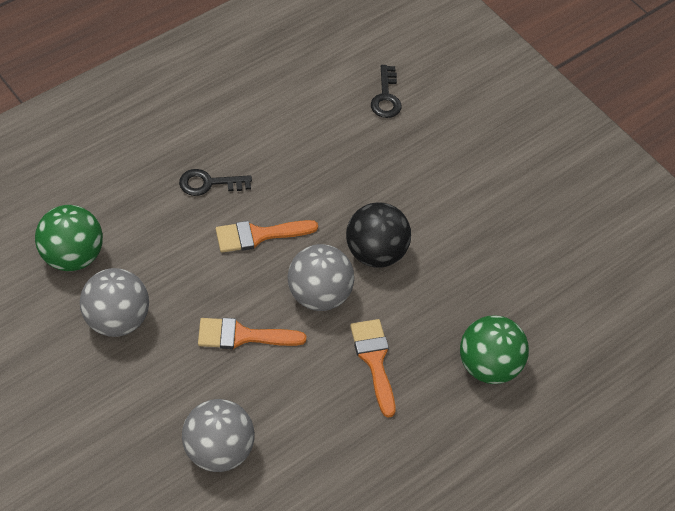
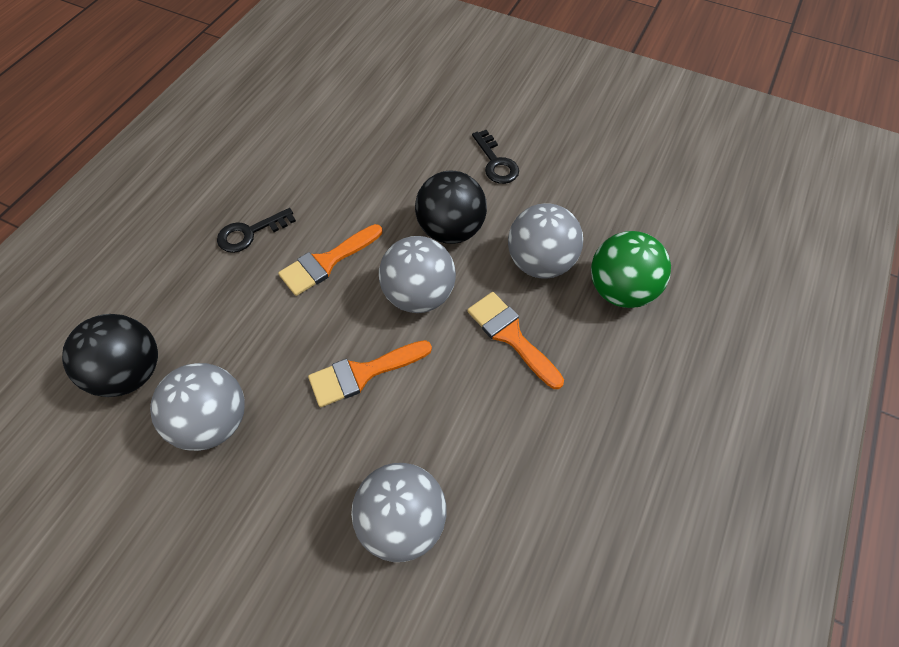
camera: 20 degrees left, 5 degrees up
green ball [35,205,103,271] -> black ball [62,314,158,397]
black key [371,65,402,118] -> black key moved to [472,130,519,184]
none -> grey ball [508,203,583,279]

